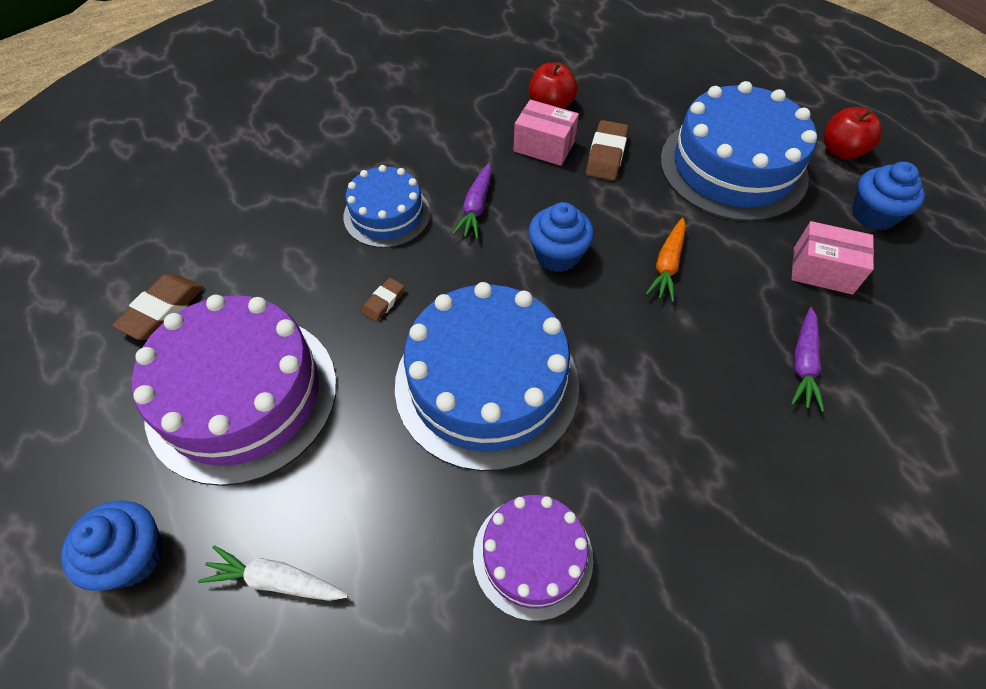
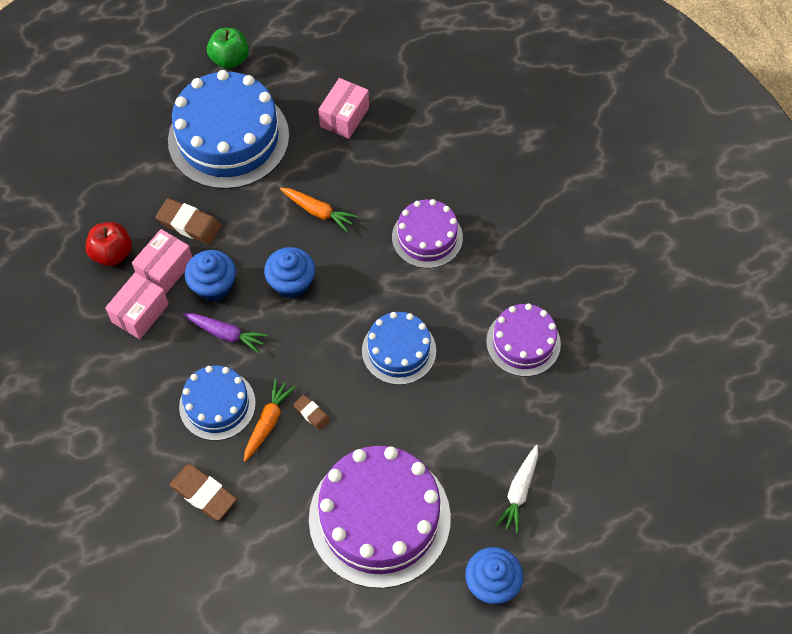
camera: 80 degrees left, 5 degrees up
brown eraser [112,274,203,340] -> brown eraser moved to [170,464,237,521]
blue cake [395,282,579,471] -> blue cake [362,312,436,385], size x0.56
purple carrot [791,307,824,412] -> none
red apple [824,107,882,160] -> green apple [207,28,249,69]
blue cupcake [852,162,925,230] -> blue cupcake moved to [185,250,236,302]
none -> pink box [105,273,169,339]
none -> orange carrot [244,379,295,462]
none -> purple cake [392,199,463,268]

